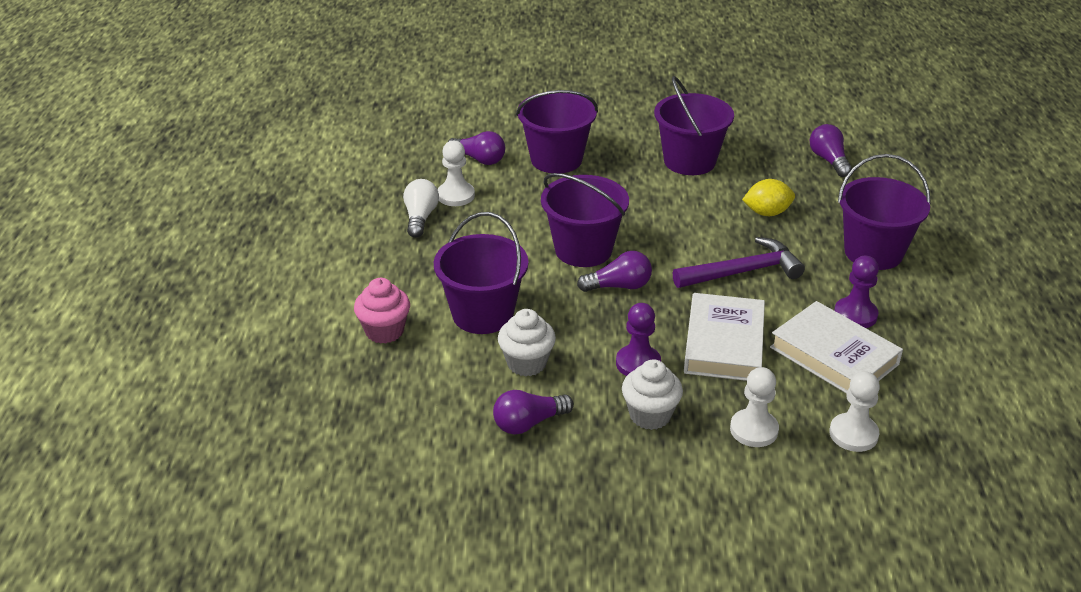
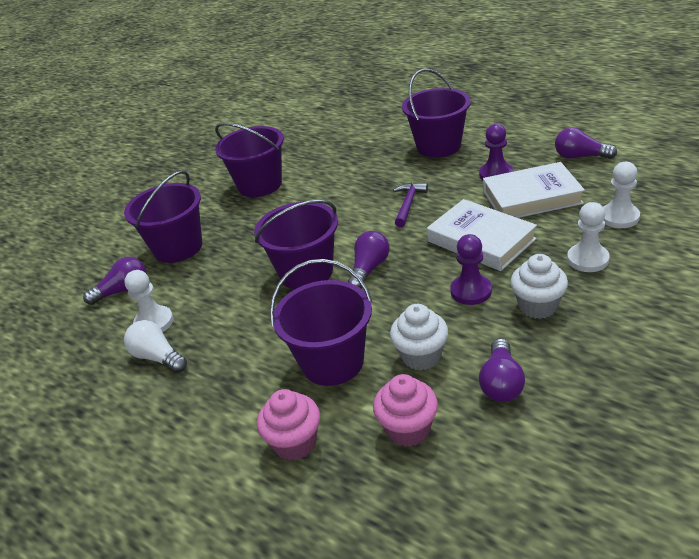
camera: 50 degrees left, 0 degrees up
purple hammer [673,237,805,288] -> purple hammer [393,183,428,227], size x0.65
yellow lemon [742,179,795,216] -> none
purple light bulb [810,124,852,177] -> purple light bulb moved to [555,127,617,159]
none -> pink cupcake [373,374,438,447]

